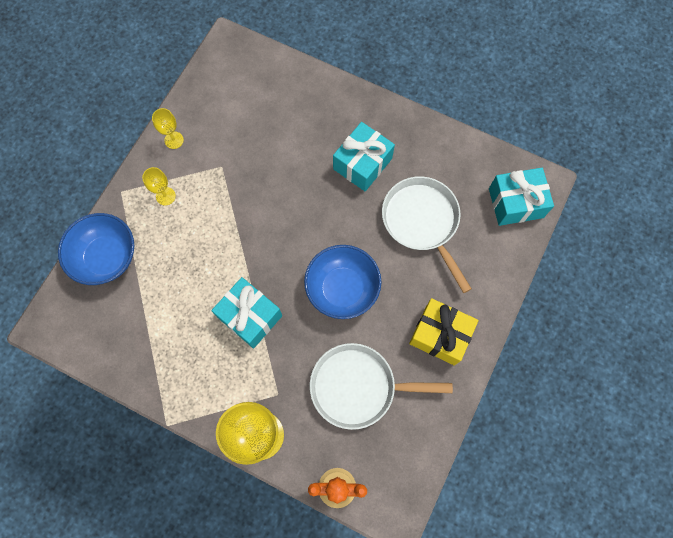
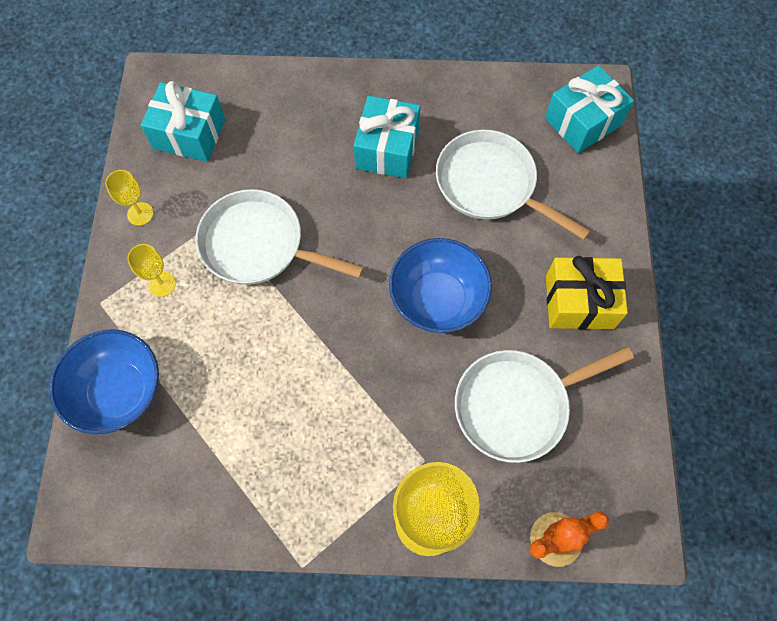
camera: 25 degrees left, 5 degrees down
turquoise gift [211,277,282,348] -> turquoise gift moved to [140,81,225,162]
none -> white pan [196,189,364,285]

